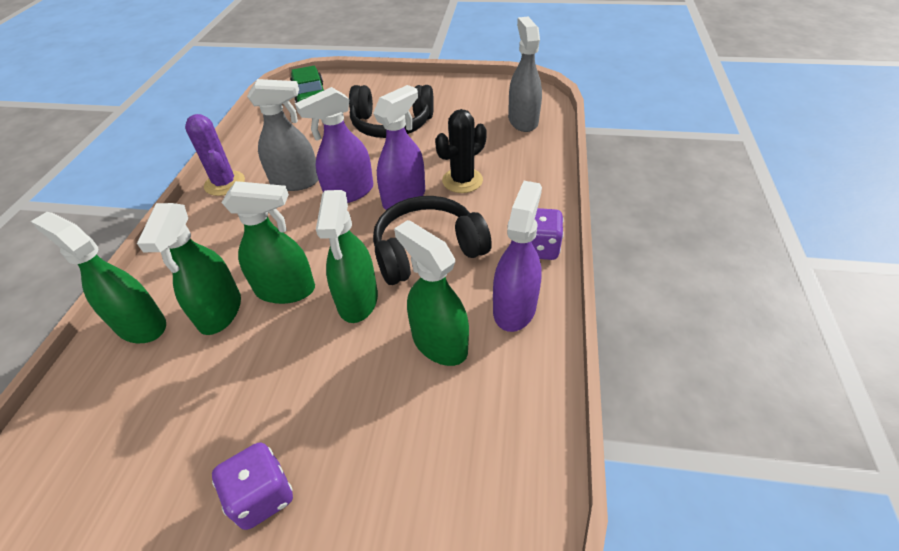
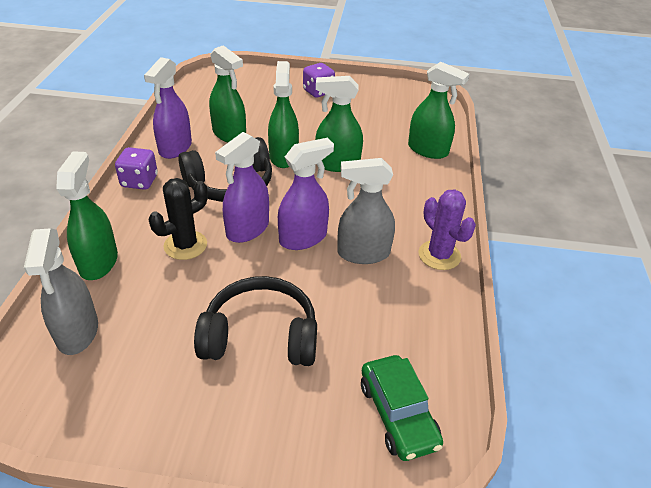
camera: 175 degrees right, 5 degrees down
green spray bottle [137,203,241,335] -> green spray bottle moved to [56,151,118,280]

